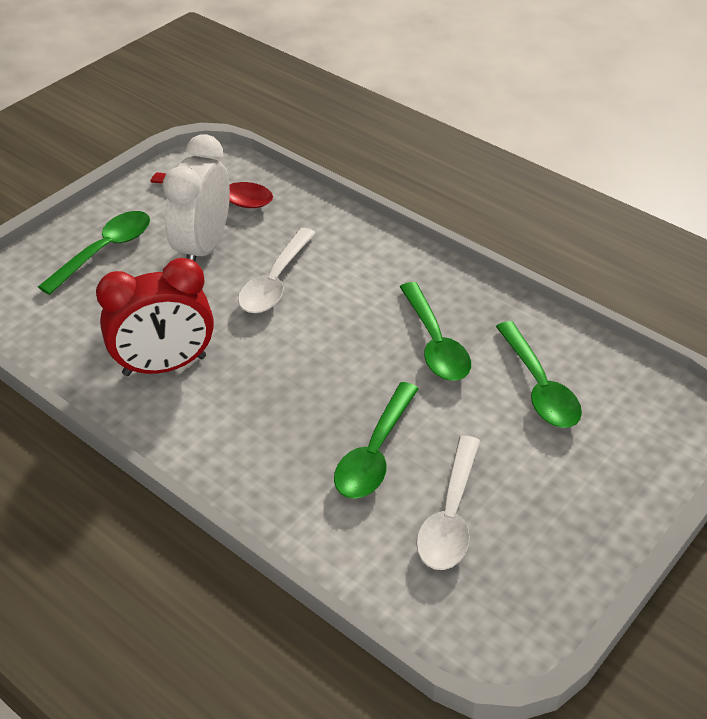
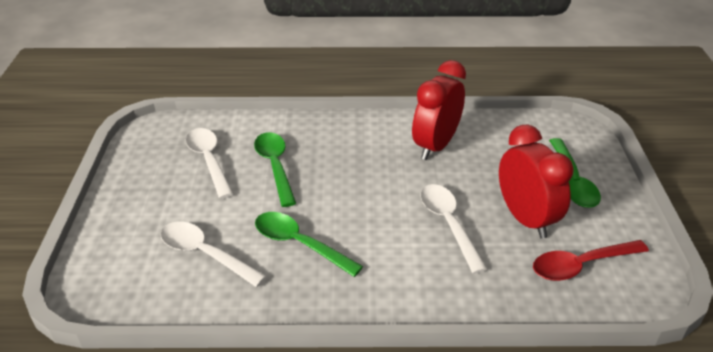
camera: 140 degrees right, 5 degrees down
white clock [162,134,230,261] -> red clock [499,125,574,239]
green spoon [496,321,582,428] -> white spoon [160,221,267,287]

